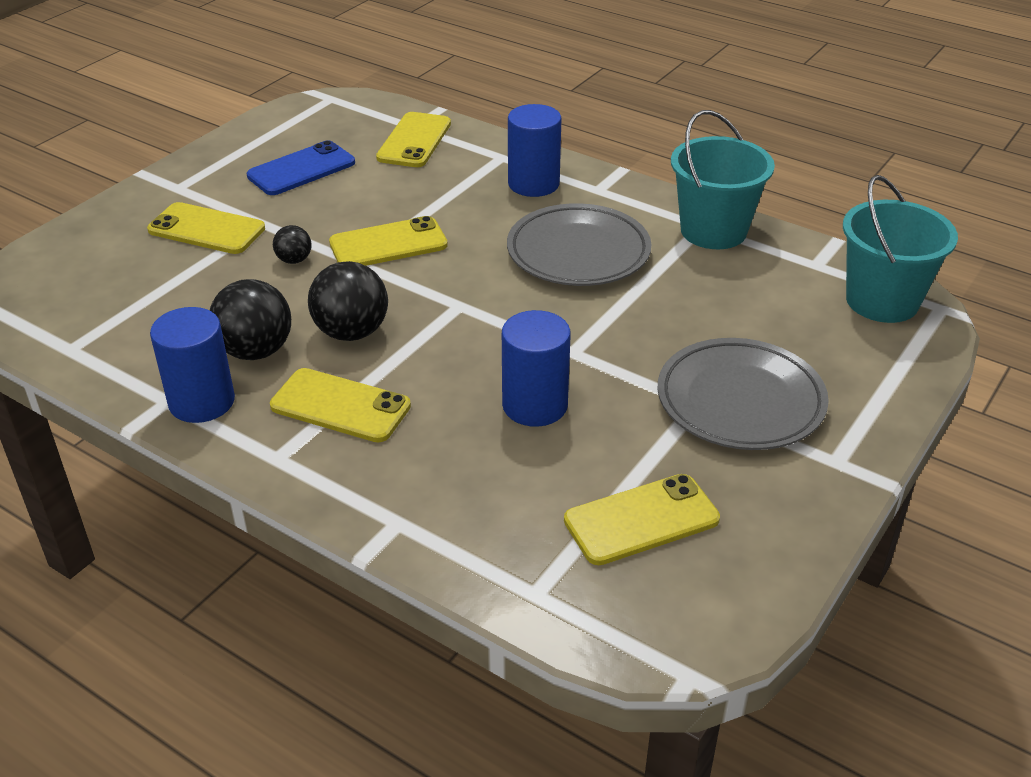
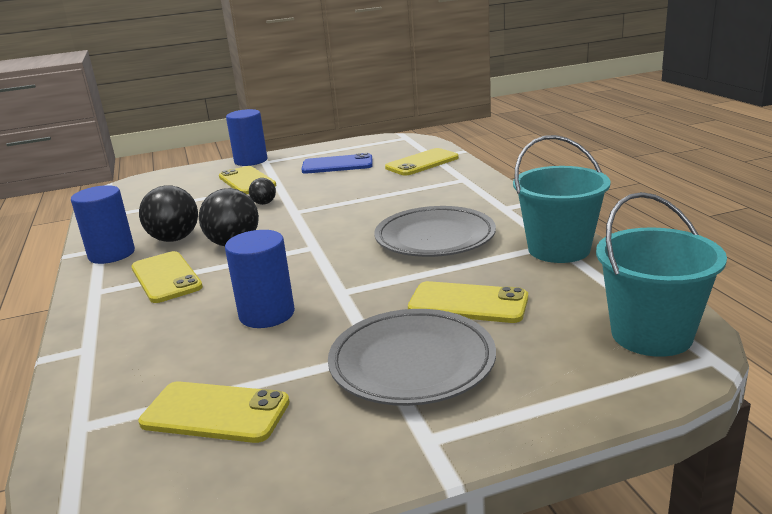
camera: 40 degrees right, 15 degrees down
yellow phone [329,216,448,266] -> yellow phone moved to [408,281,528,323]
blue cylinder [508,104,561,197] -> blue cylinder moved to [226,109,267,166]

